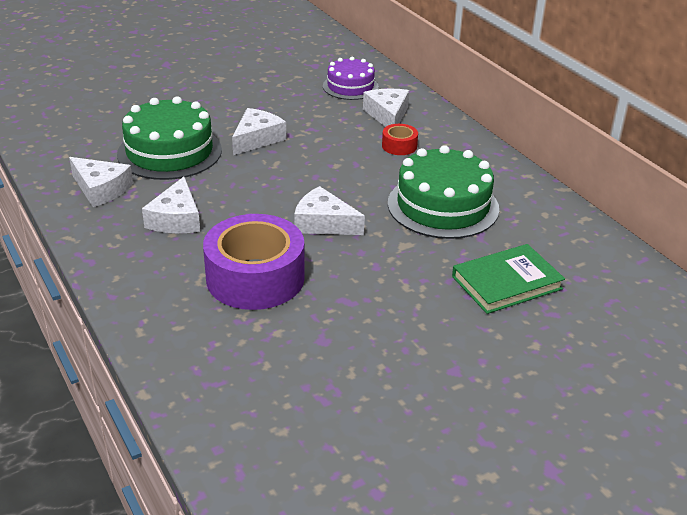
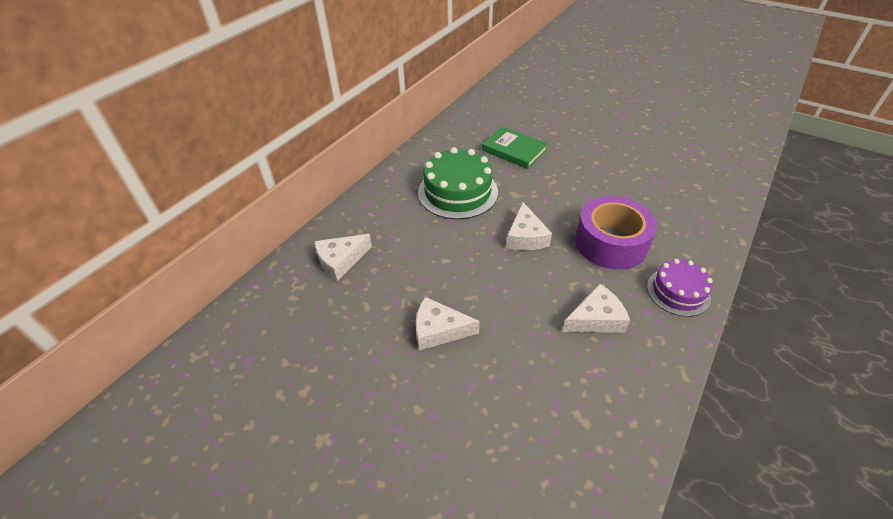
camera: 115 degrees left, 10 degrees up
white cheese [69,157,133,207] -> none
green cake [117,96,222,180] -> none
purple cake [323,57,379,100] -> purple cake moved to [647,259,713,317]
red tape [382,124,418,155] -> none

